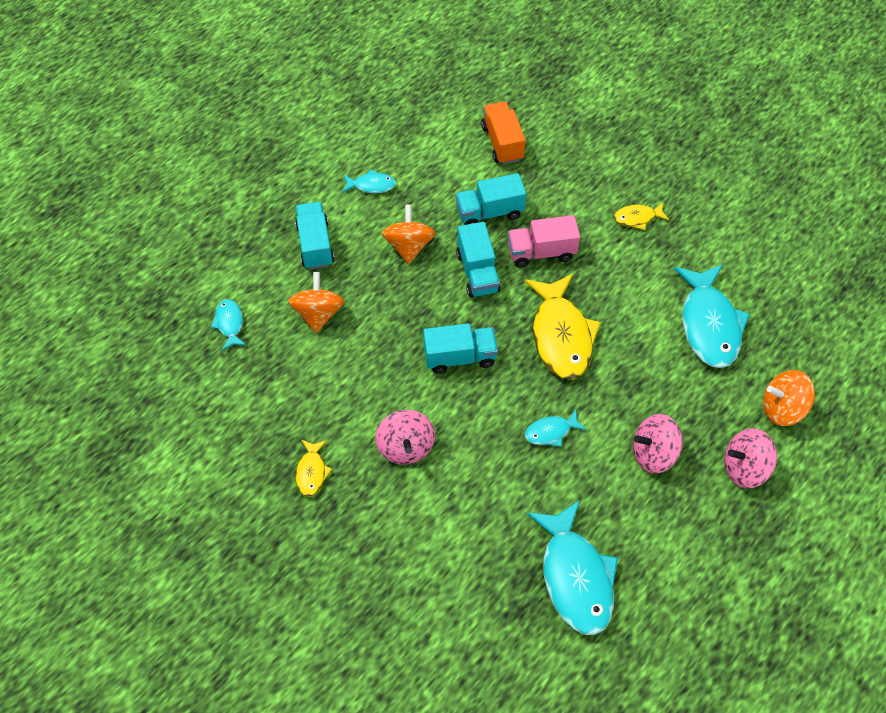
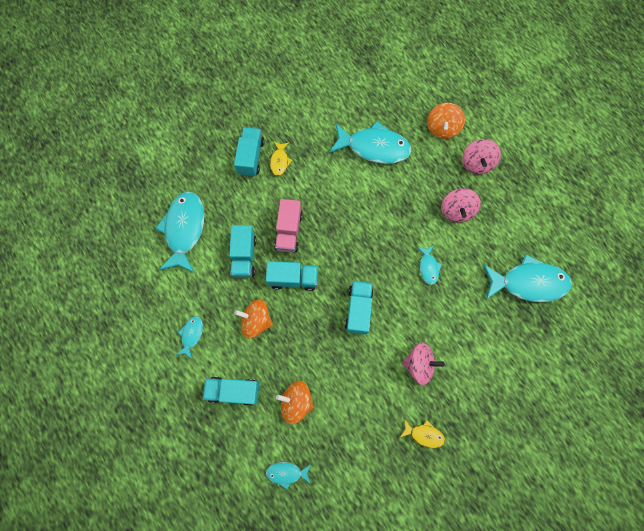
camera: 75 degrees left, 15 degrees up
orange truck [481,101,526,164] -> turquoise fish [155,191,205,273]
yellow fish [524,274,601,380] -> none
none -> turquoise truck [234,127,264,177]

